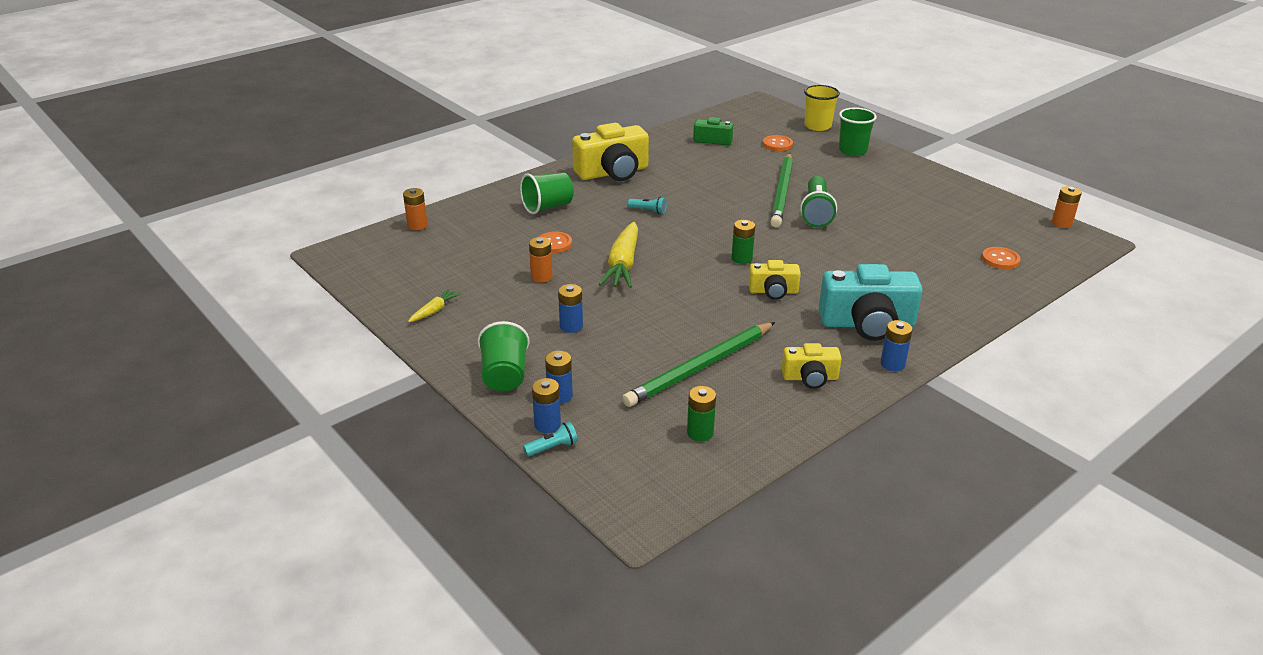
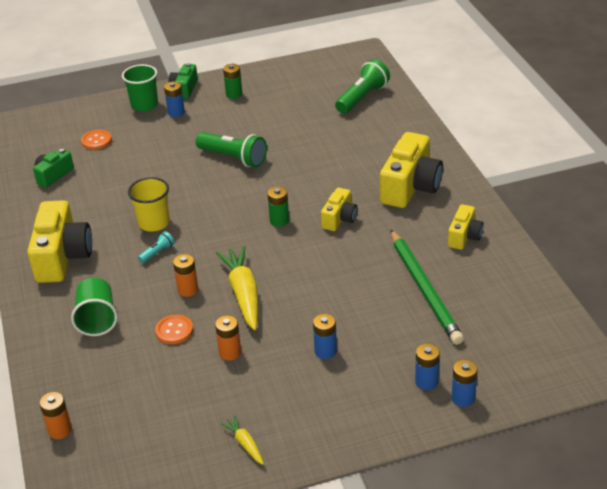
camera: 65 degrees left, 5 degrees up
green cup [478,321,530,391] -> none
turquoise flashlight [523,421,578,456] -> none
yellow carrot [599,222,638,288] -> yellow carrot turned 135 degrees counterclockwise [216,246,258,330]
green battery [687,386,716,441] -> green battery moved to [223,64,242,99]
green pencil [770,153,793,227] -> none
yellow cup [804,85,840,131] -> yellow cup moved to [128,177,170,232]
turquoise camera [819,264,923,341] -> yellow camera [380,132,443,208]
blue battery [881,320,913,371] -> blue battery moved to [164,81,185,117]
orange button [982,247,1021,269] -> green flashlight [335,59,390,114]
orange battery [1052,186,1082,228] -> orange battery moved to [173,254,198,297]
none -> green camera [168,63,198,99]

